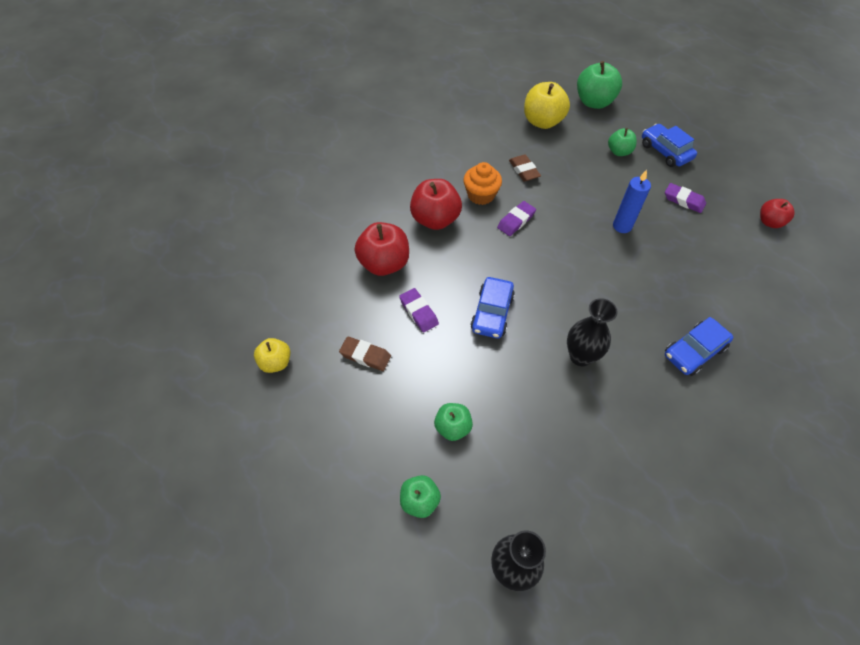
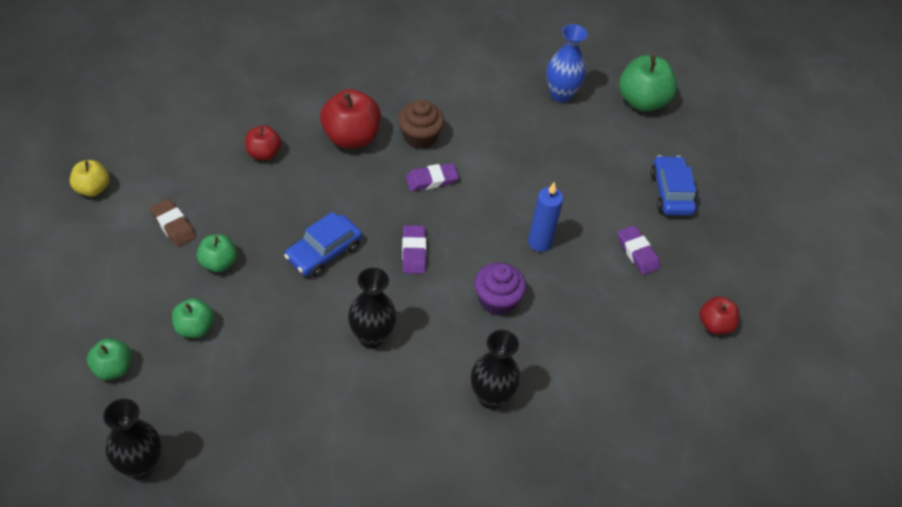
camera: 25 degrees right, 5 degrees down
red apple [355,222,409,276] -> red apple [245,125,281,160], size x0.59
purple eraser [399,288,439,332] -> purple eraser moved to [402,225,426,274]
orange cupcake [463,162,502,205] -> brown cupcake [398,99,445,149]
brown eraser [509,155,541,182] -> none
yellow apple [524,82,570,129] -> blue vase [546,24,588,102]
green apple [608,128,637,156] -> green apple moved to [197,234,237,272]
blue car [665,317,733,376] -> black vase [471,330,520,409]
none -> purple cupcake [474,262,526,315]

